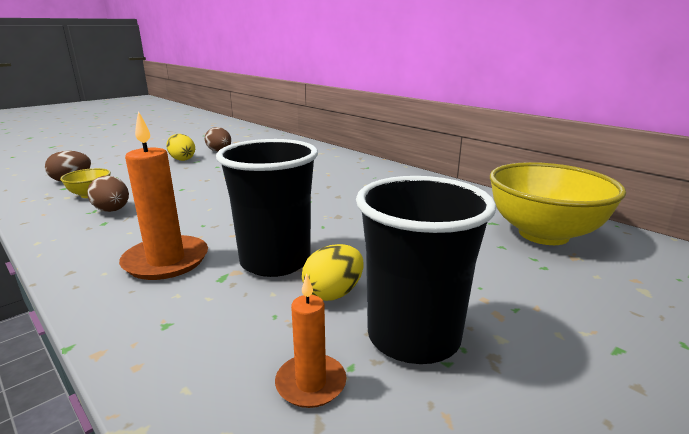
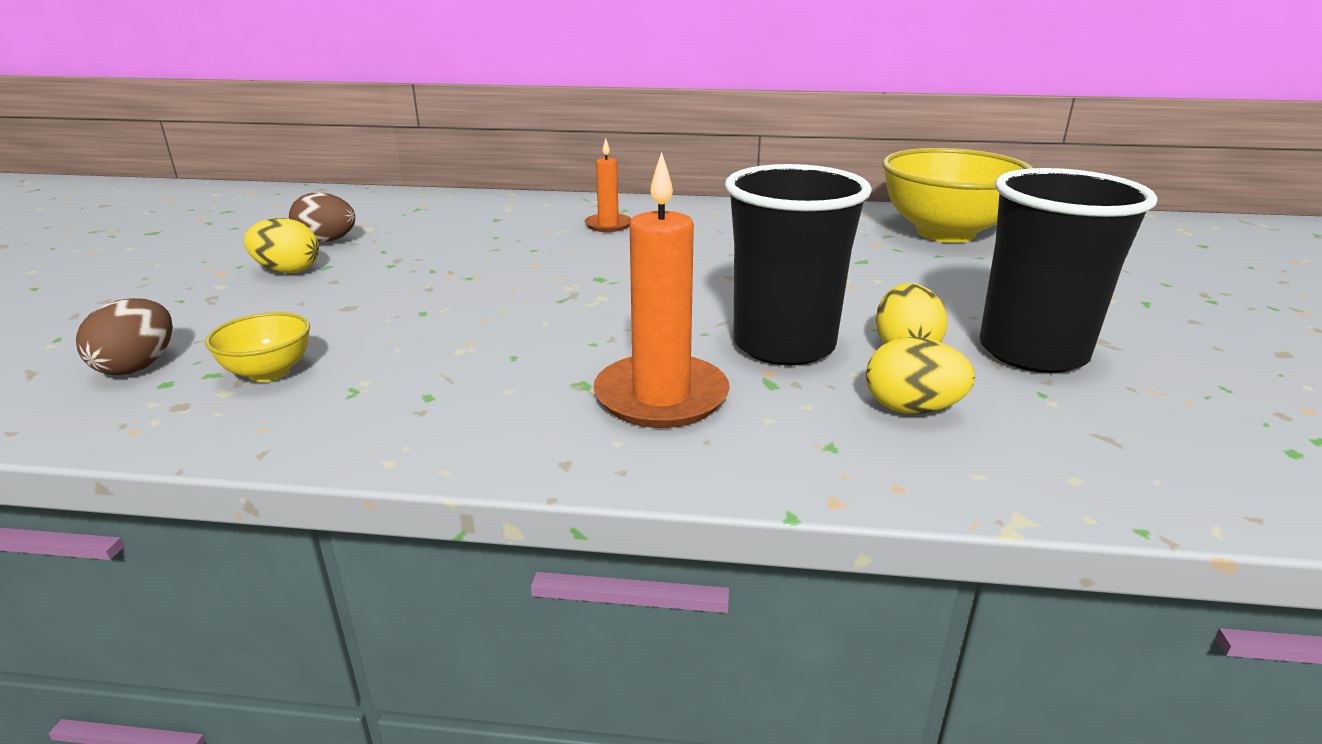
camera: 40 degrees left, 5 degrees up
brown egg [87,176,129,212] -> none
orange candle [275,274,347,408] -> orange candle moved to [584,138,632,232]
none -> yellow egg [866,337,975,414]

